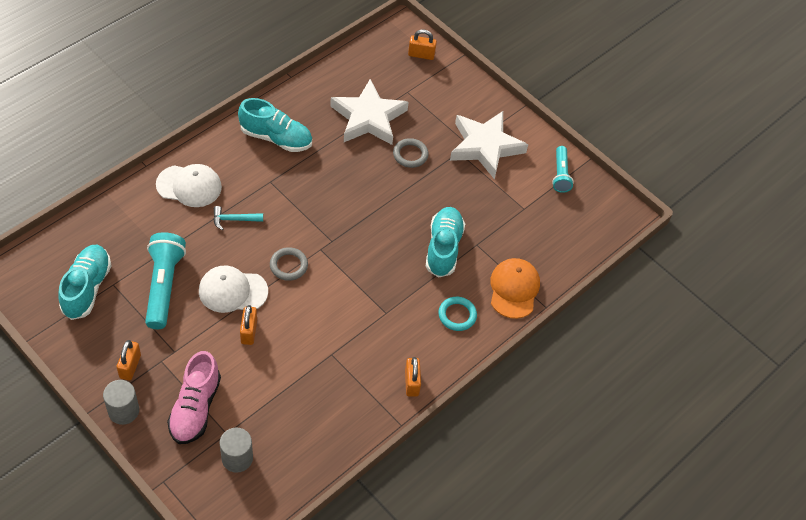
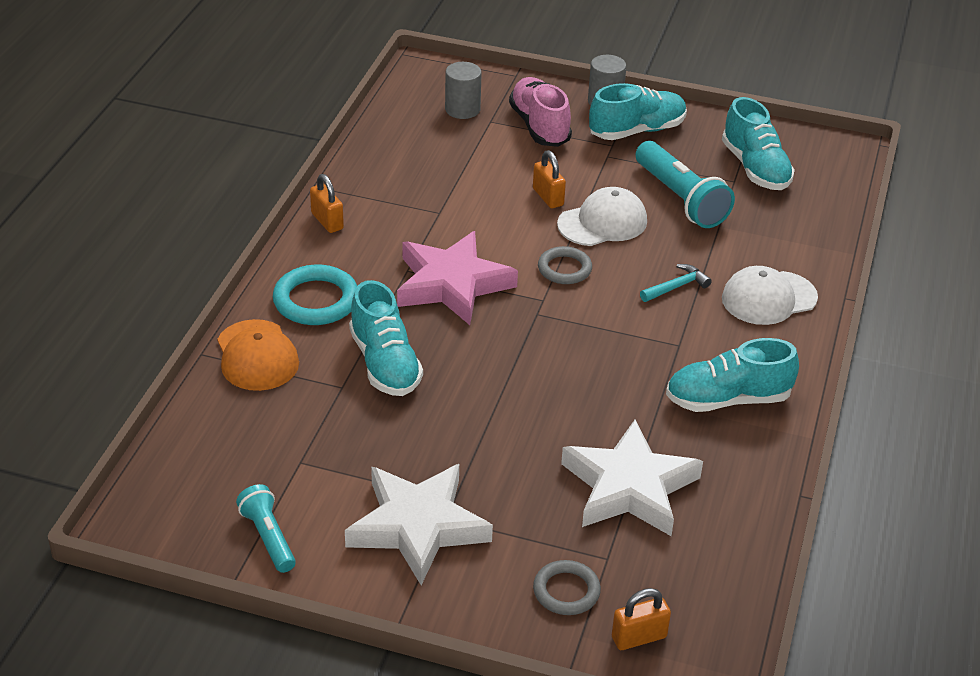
camera: 155 degrees right, 15 degrees down
orange padlock [117,340,141,381] -> turquoise shoe [589,83,687,140]
grey ring [393,138,429,168] -> grey ring moved to [533,560,601,615]
turquoise ring [438,297,477,331] -> turquoise ring [273,265,357,325], size x1.53
none -> pink star [397,231,518,325]

